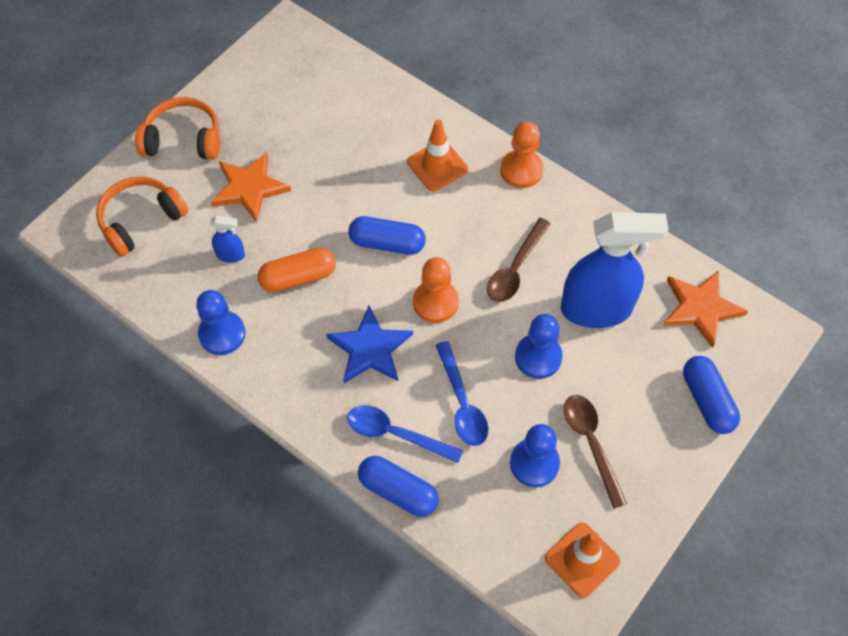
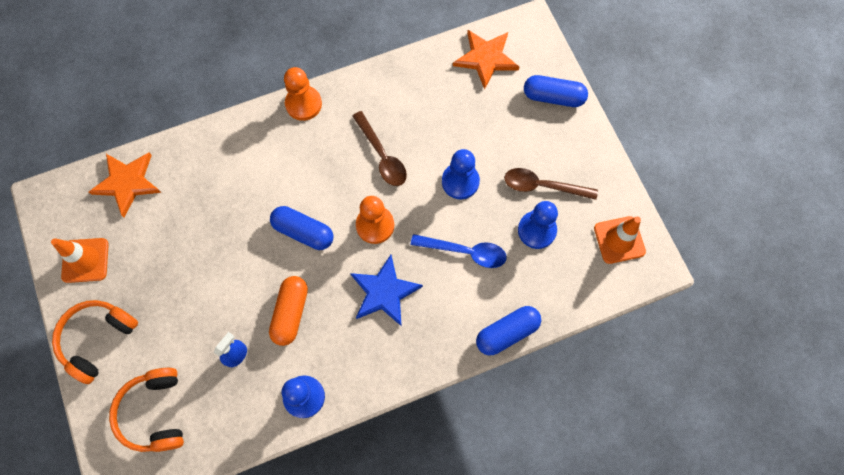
camera: 60 degrees left, 10 degrees up
orange star [211,152,291,222] -> orange star moved to [89,153,162,217]
blue spoon [347,405,463,463] -> none
blue capsule [348,216,426,255] -> blue capsule turned 75 degrees clockwise [270,206,333,250]
orange traffic cone [407,119,468,191] -> orange traffic cone moved to [51,238,109,283]
blue spray bottle [561,212,668,328] -> none

